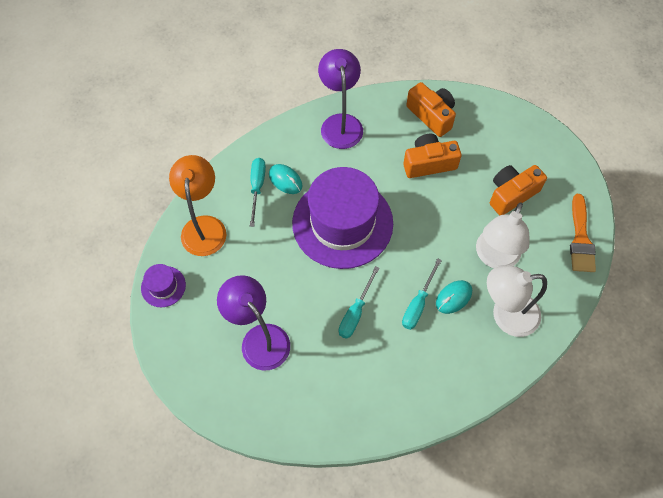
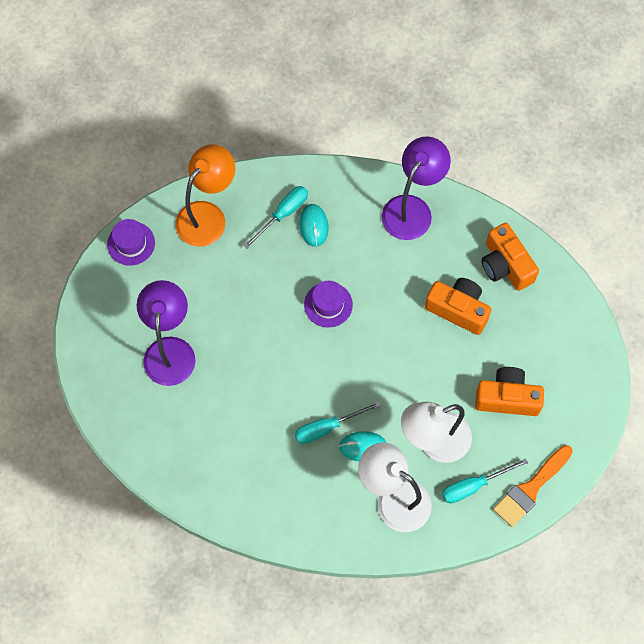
camera: 40 degrees right, 5 degrees up
purple hat [292,167,393,269] -> purple hat [304,281,353,328], size x0.42
turquoise screwdriver [339,266,380,339] -> turquoise screwdriver moved to [442,458,528,503]
orange camera [406,82,456,137] -> orange camera turned 150 degrees clockwise [481,223,539,291]

